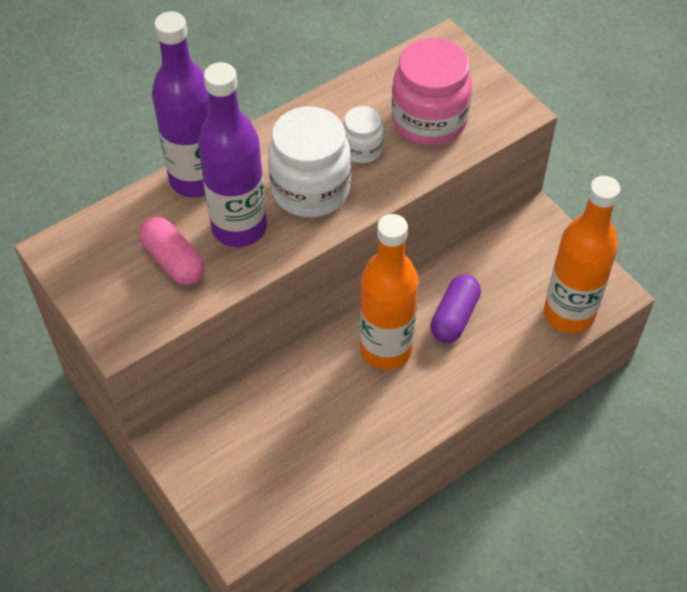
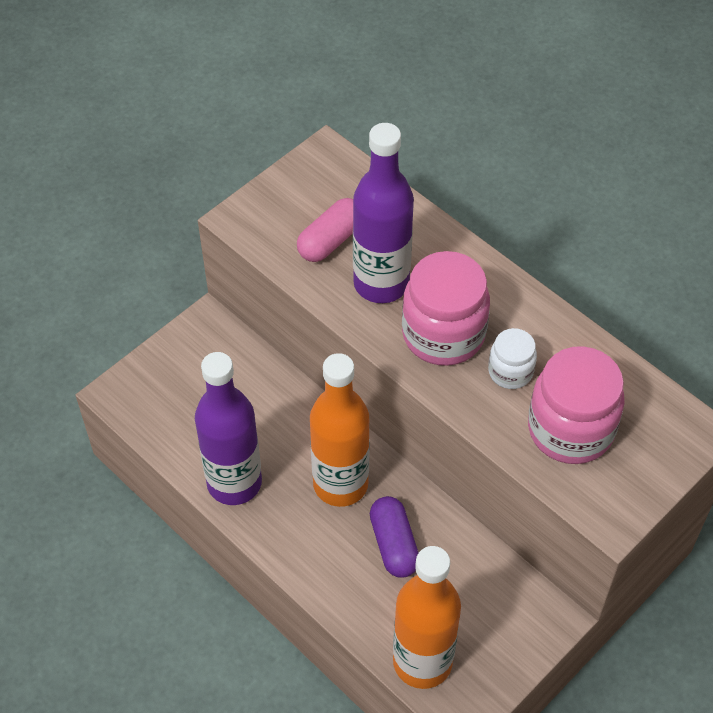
camera: 80 degrees right, 0 degrees up
purple bottle [152,11,210,197] -> purple bottle moved to [195,352,262,505]
white jar [268,107,351,217] -> pink jar [402,251,490,366]
purple capsule [430,275,481,343] -> purple capsule turned 60 degrees clockwise [370,496,419,578]

